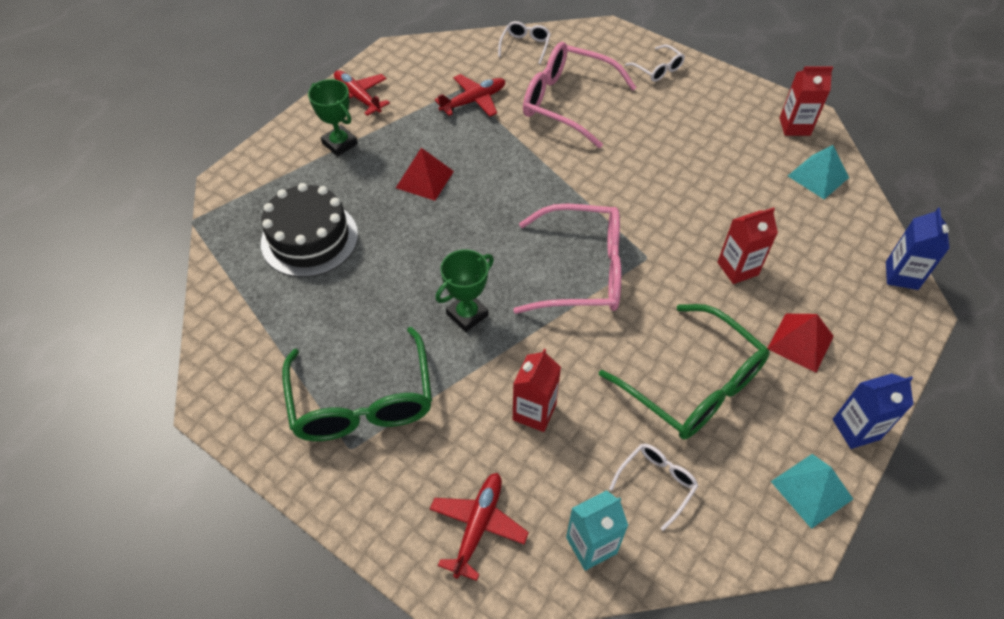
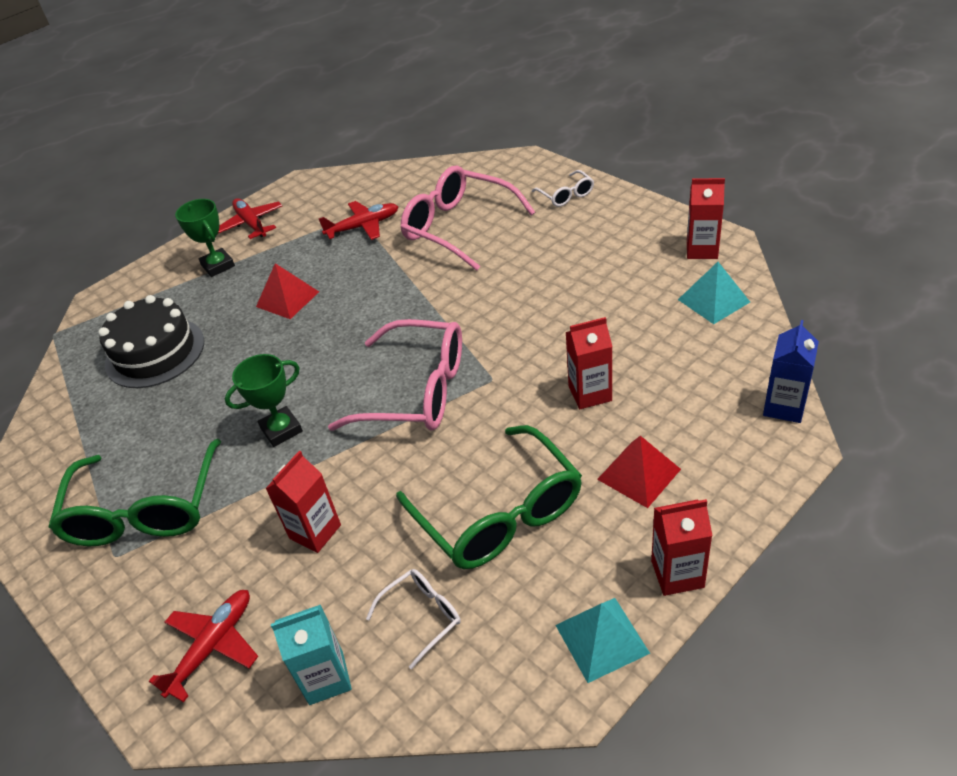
camera: 15 degrees right, 10 degrees down
white glasses [498,21,551,64] -> none
blue carton [833,373,913,449] -> red carton [651,499,713,596]

